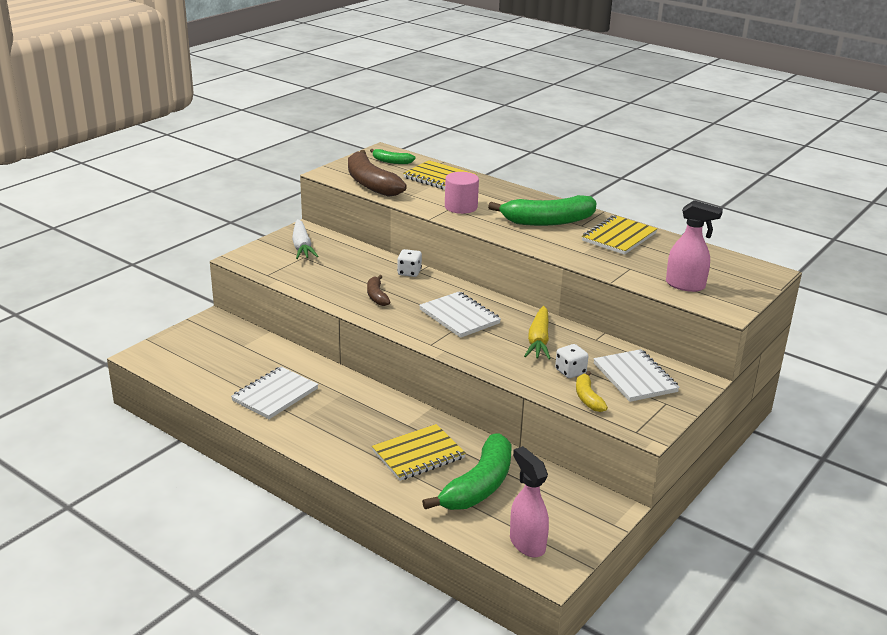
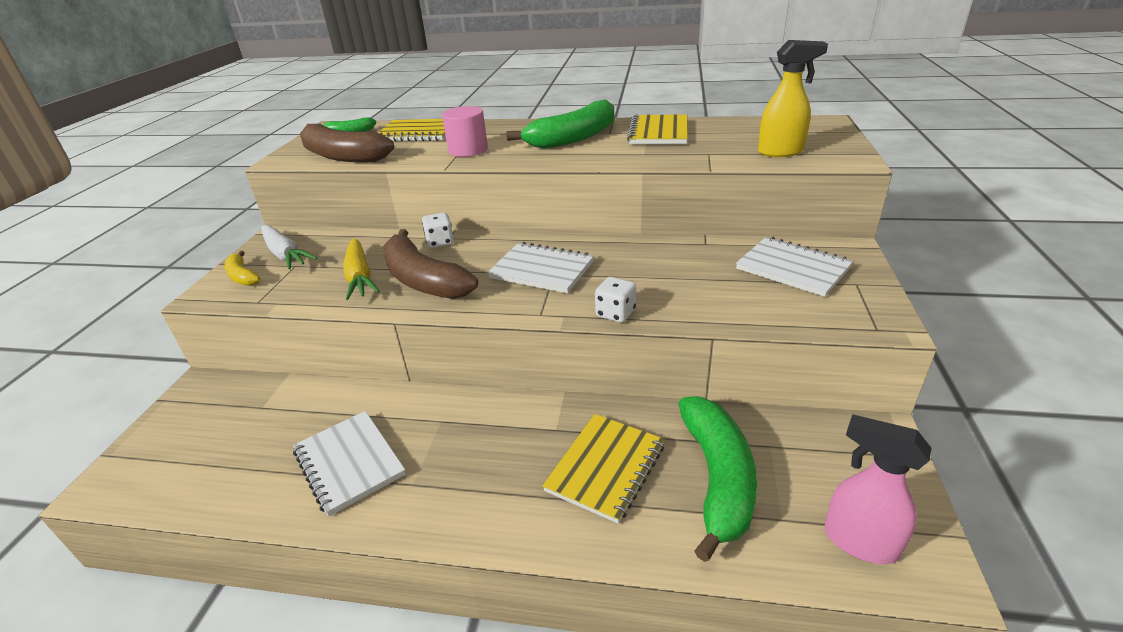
camera: 25 degrees left, 5 degrees up
white notebook [231,366,318,419] -> white notebook turned 45 degrees counterclockwise [293,411,406,516]
brown banana [367,275,390,306] -> brown banana [383,229,478,299], size x1.99
yellow carrot [524,306,551,360] -> yellow carrot moved to [343,238,380,300]
white dice [555,344,588,378] -> white dice moved to [595,277,636,323]
yellow banana [576,371,608,412] -> yellow banana moved to [224,251,260,286]
pink spray bottle [666,200,723,292] -> yellow spray bottle [758,40,828,157]

